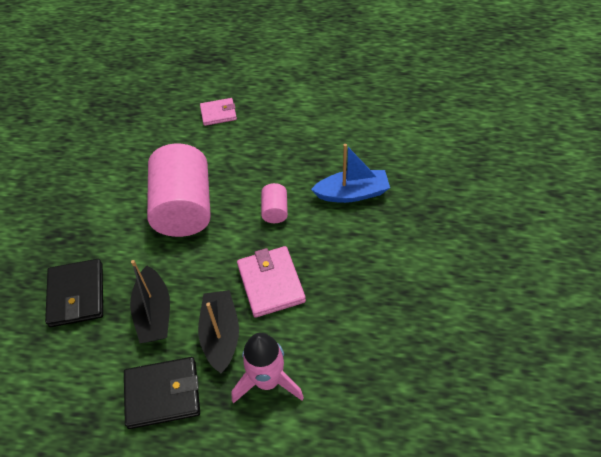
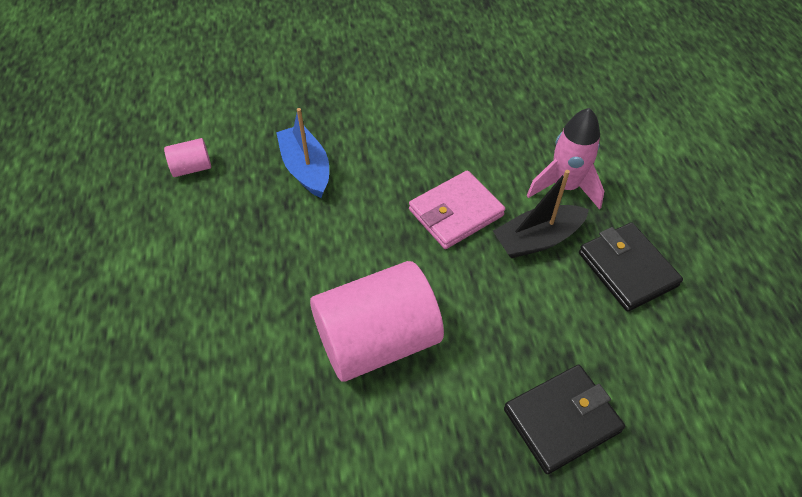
camera: 110 degrees left, 0 degrees up
black boat [130,260,170,343] -> none
pink wallet [200,98,237,126] -> none
pink cylinder [261,183,288,223] -> pink cylinder moved to [164,138,211,177]

